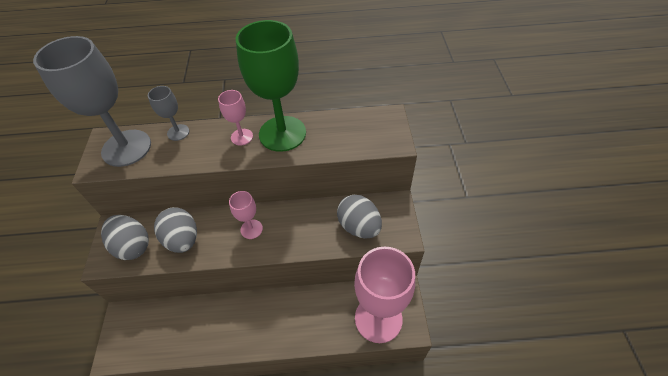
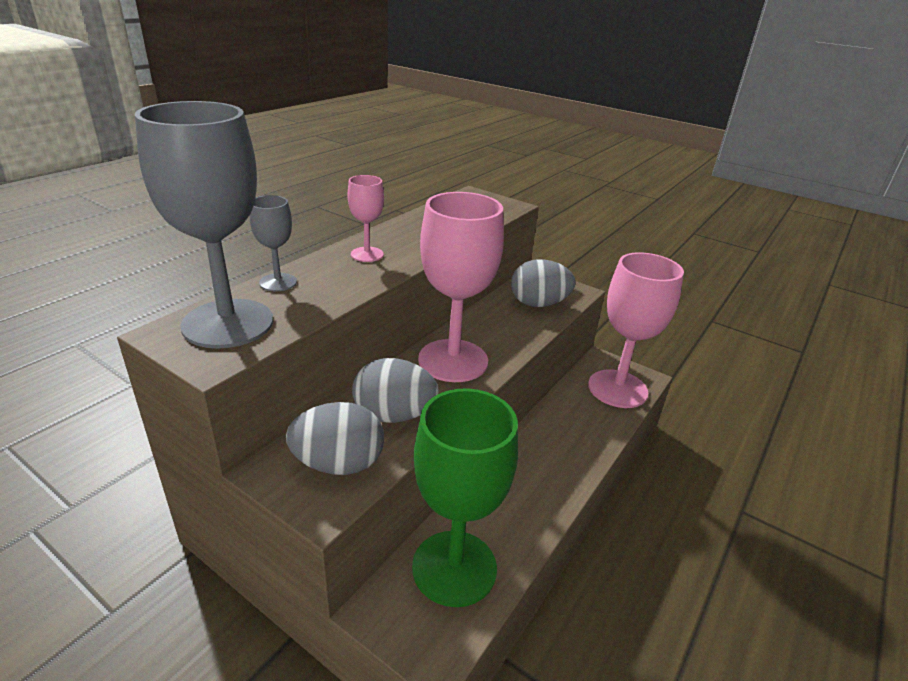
camera: 55 degrees left, 20 degrees down
pink goblet [229,191,263,239] -> pink goblet [418,192,504,382], size x2.13
green goblet [236,20,306,152] -> green goblet moved to [412,388,518,607]

